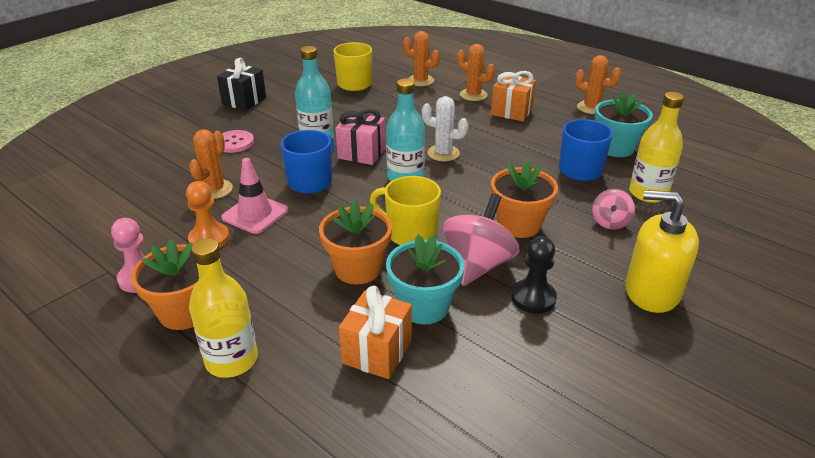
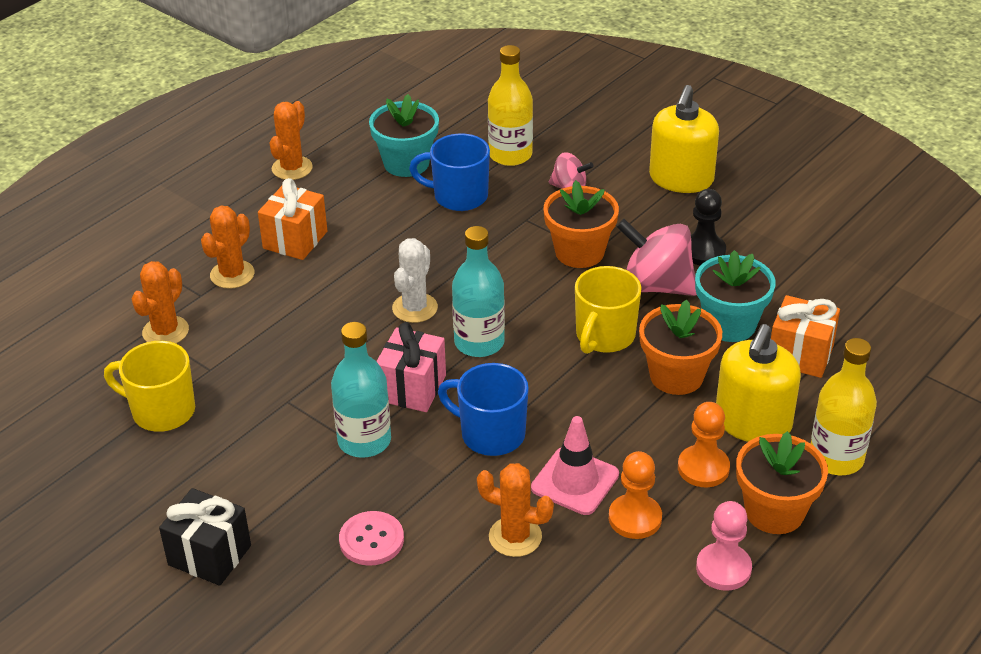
camera: 90 degrees left, 5 degrees up
none -> orange pawn [678,402,730,487]
none -> yellow soap dispenser [716,324,801,442]

